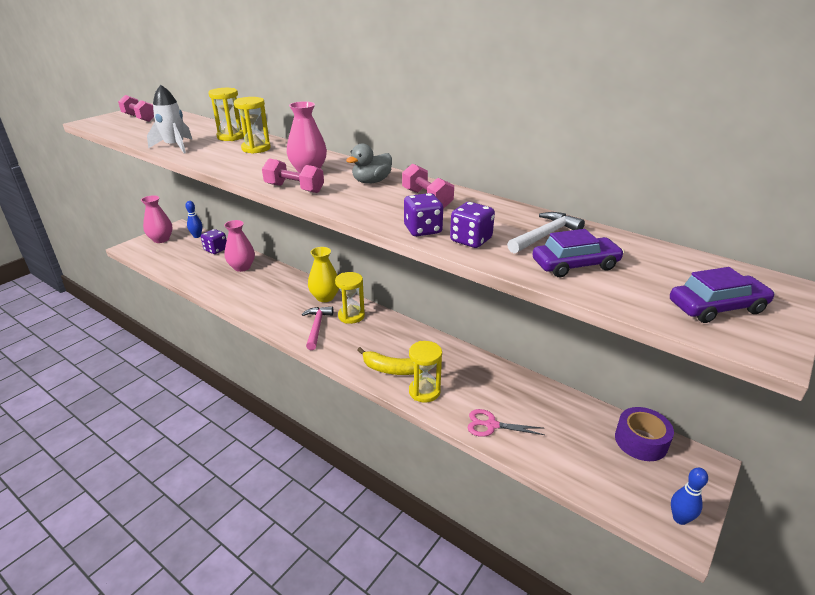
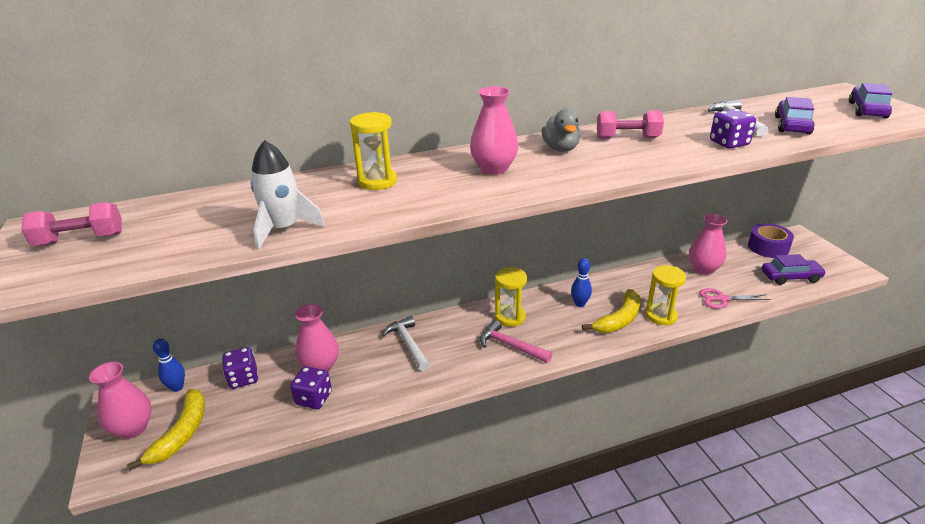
camera: 55 degrees left, 0 degrees up
yellow hourglass [209,88,244,141] -> none
pink dumbbell [262,158,324,193] -> none
yellow vase [308,247,339,302] -> none
purple dice [404,193,443,236] -> purple dice moved to [290,366,332,409]
pink scissors [468,409,544,437] -> pink scissors turned 45 degrees clockwise [699,288,770,309]
blue bowling pin [671,468,708,525] -> blue bowling pin moved to [571,258,592,307]
none -> yellow banana [127,389,205,470]
none -> white hammer [382,316,430,371]
none -> pink vase [689,214,728,275]
none -> purple car [762,254,826,285]

